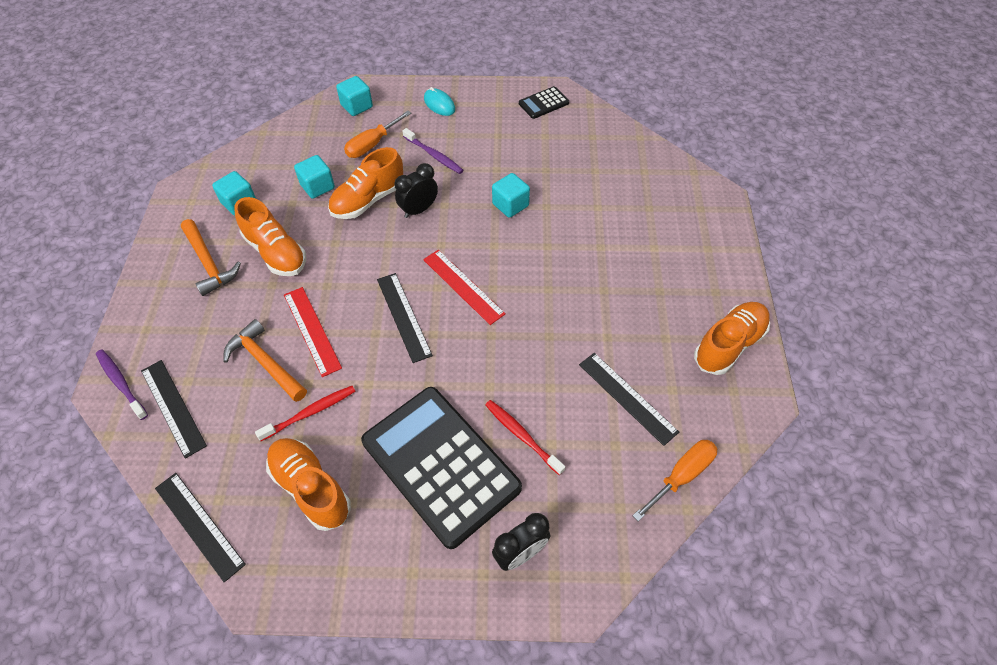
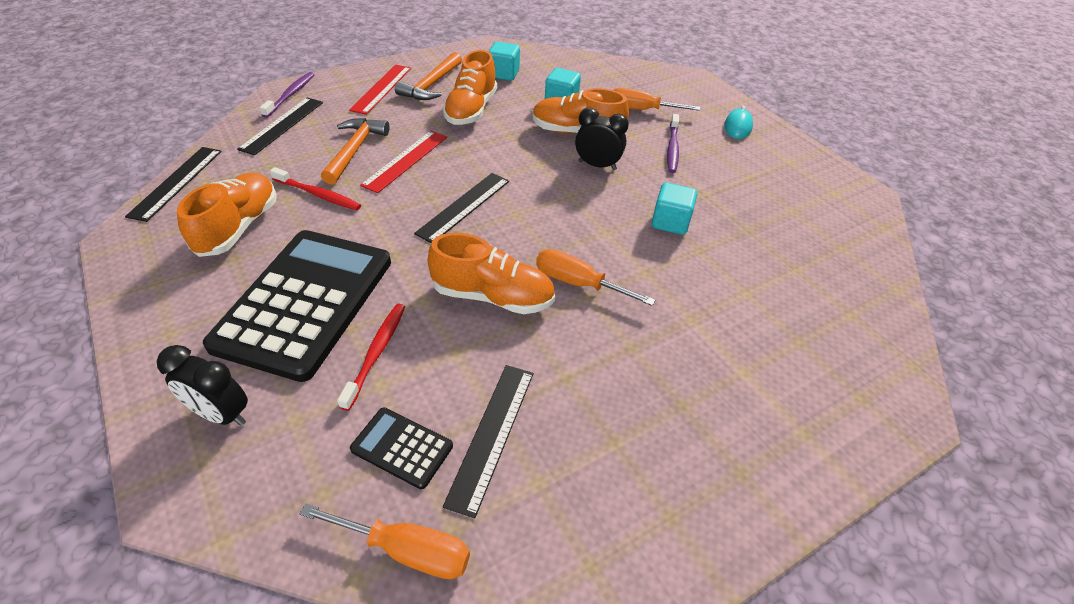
camera: 55 degrees right, 10 degrees down
turquoise cube [336,76,373,116] -> none
red ruler [423,250,506,325] -> red ruler moved to [349,65,411,115]
black calculator [519,86,569,119] -> black calculator moved to [350,407,453,489]
orange shoe [694,302,770,375] -> orange shoe moved to [428,233,555,314]
none -> orange screwdriver [536,249,655,306]

